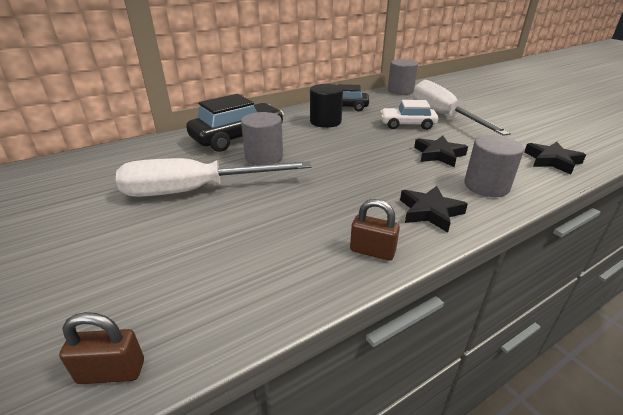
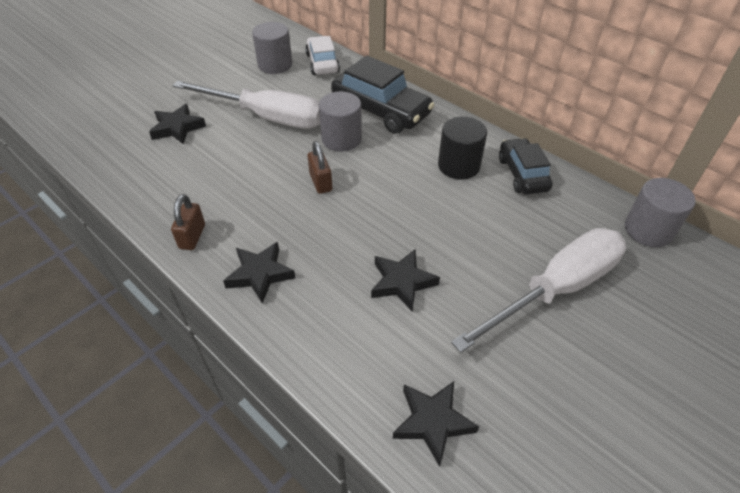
camera: 75 degrees right, 15 degrees up
brown padlock [59,312,144,384] -> brown padlock moved to [308,141,332,194]
white screwdriver [116,158,312,197] -> white screwdriver turned 135 degrees clockwise [172,81,320,129]
white car [380,100,438,130] -> white car moved to [305,36,340,75]
grey cylinder [464,135,524,197] -> grey cylinder moved to [252,22,292,74]
none -> black star [149,104,206,144]

